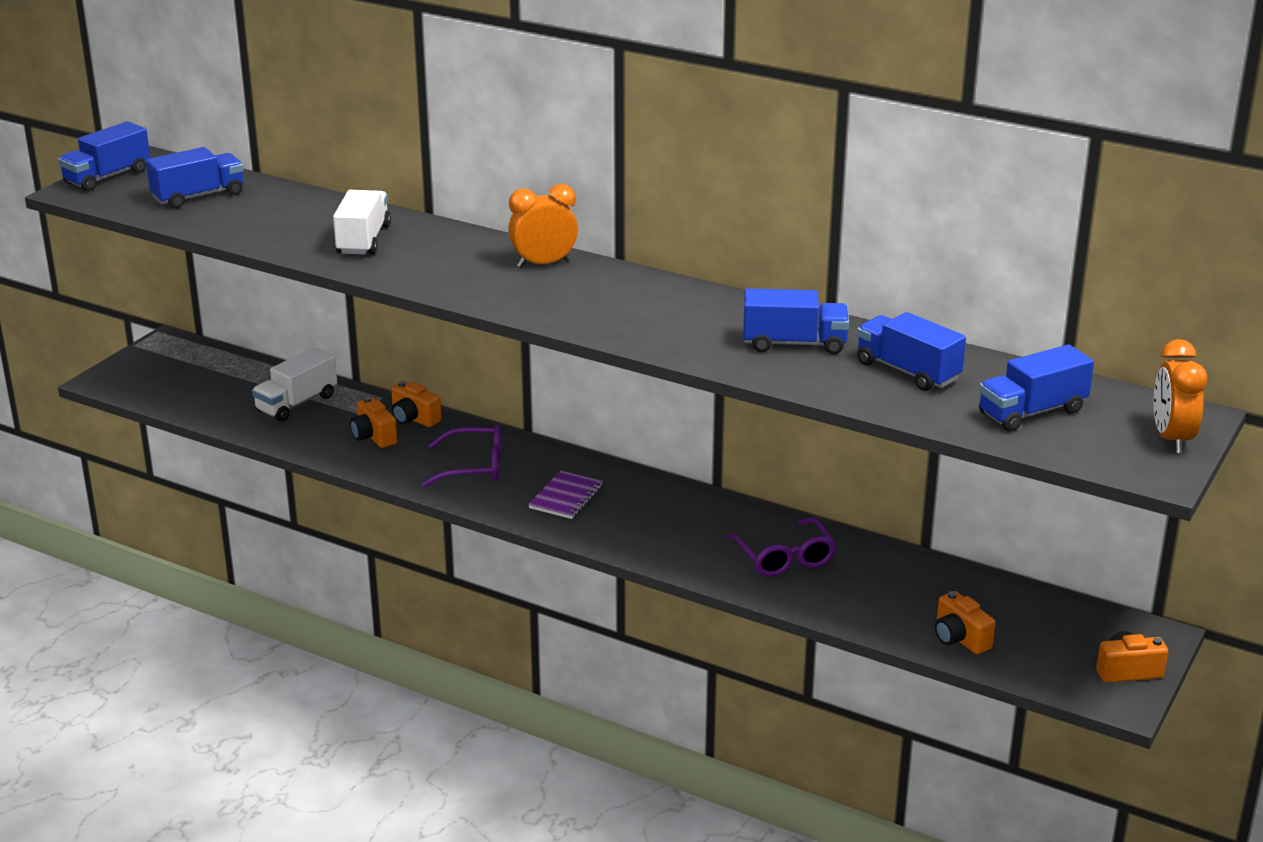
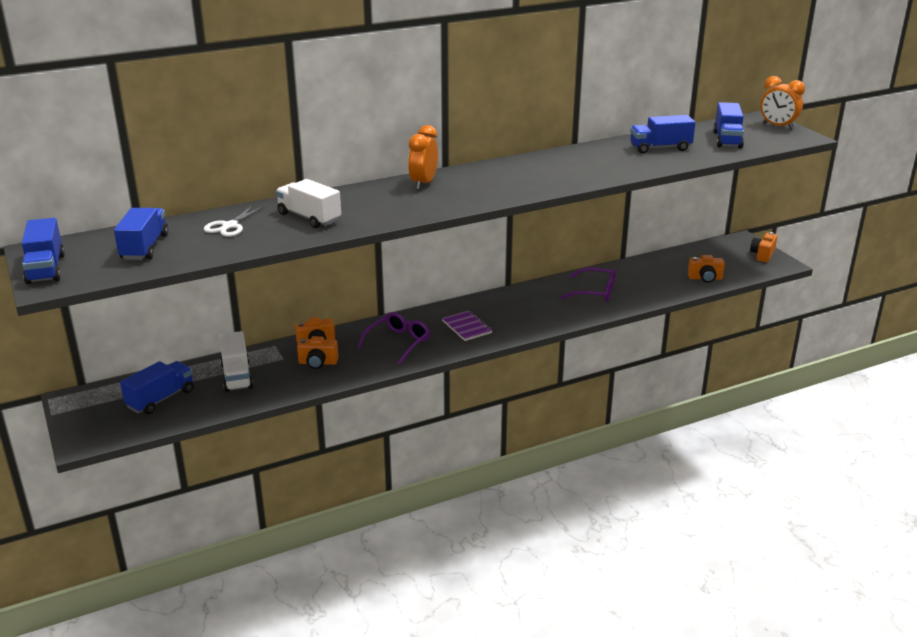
camera: 55 degrees left, 0 degrees up
blue truck [743,288,849,354] -> blue truck moved to [120,361,193,414]
none -> white scissors [204,204,266,237]

